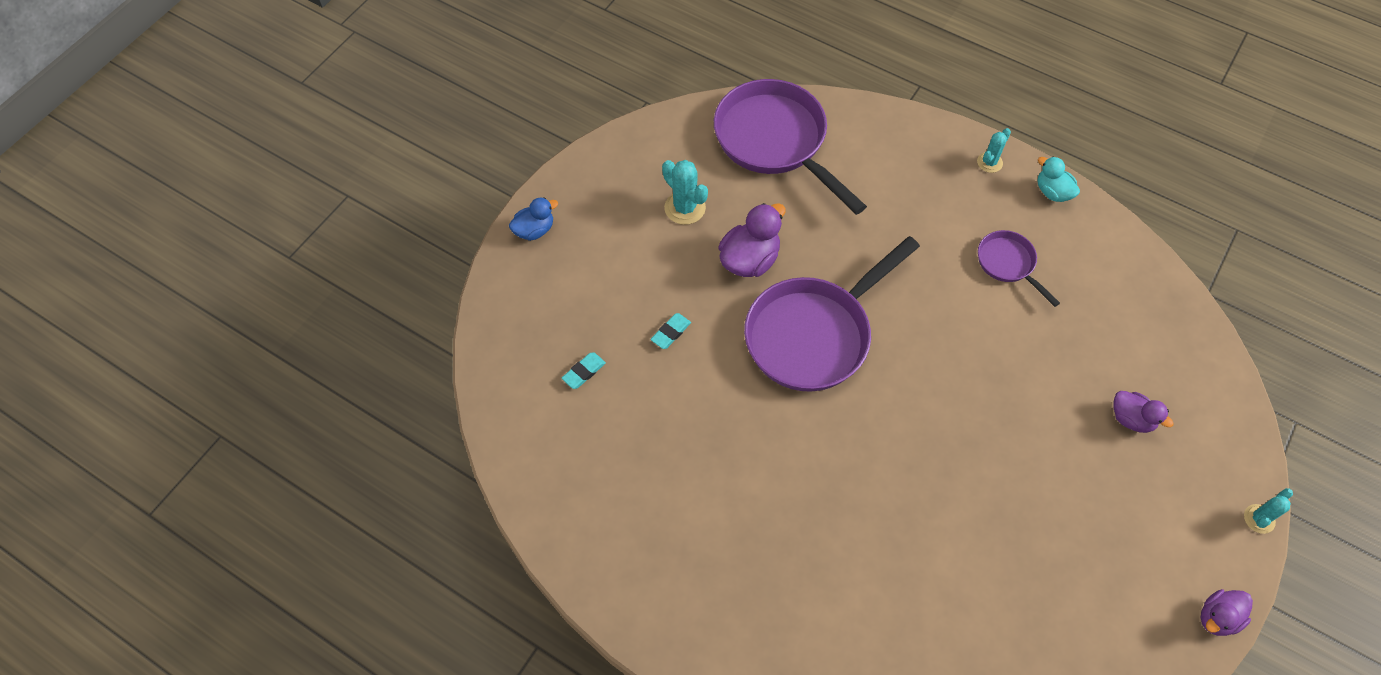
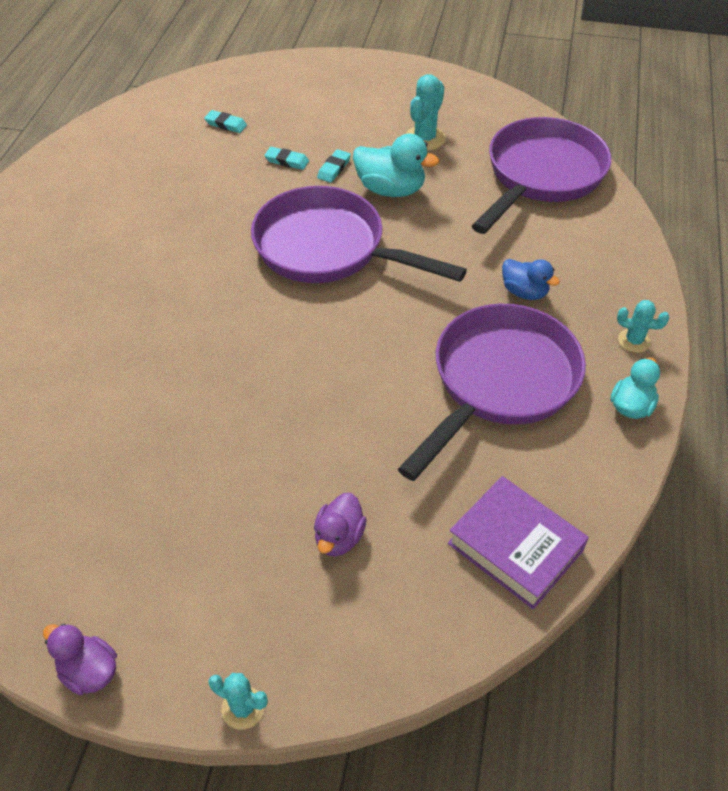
camera: 70 degrees right, 10 degrees down
blue duck [509,197,558,241] -> blue duck moved to [502,259,560,300]
purple duck [718,203,786,277] -> turquoise duck [353,134,439,197]
purple pan [978,230,1060,307] -> purple pan [398,304,586,481], size x2.04
none -> turquoise eraser [317,149,351,183]
none -> purple book [448,476,589,609]

